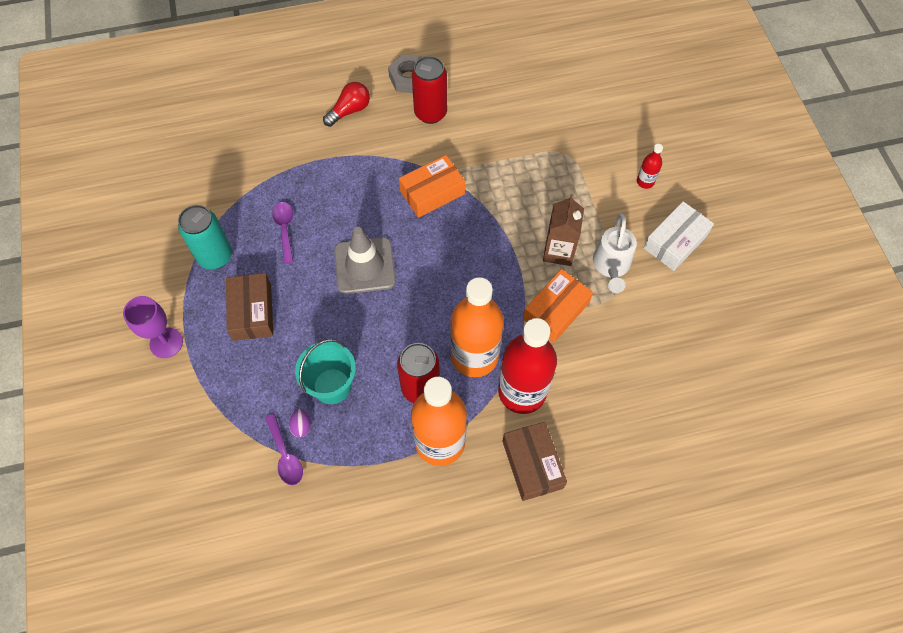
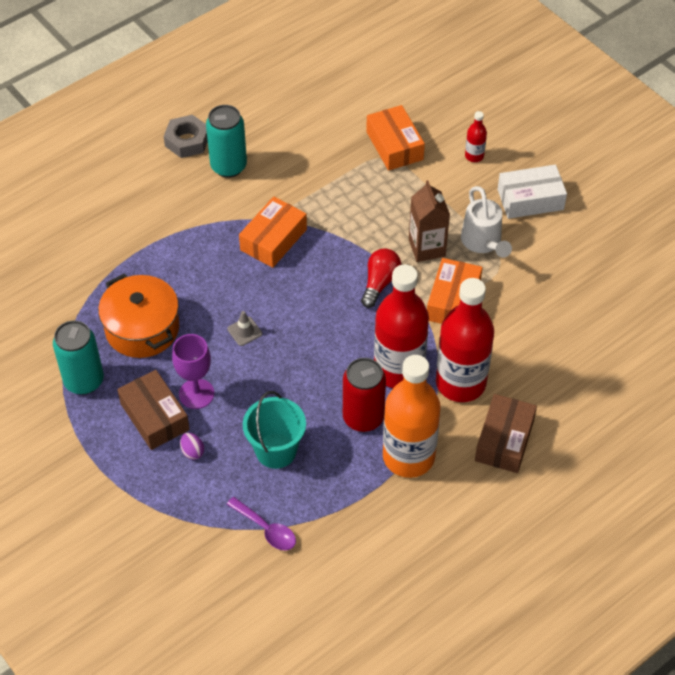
camera: 25 degrees left, 10 degrees down
purple goblet [123,296,183,358] -> purple goblet moved to [172,334,214,409]
purple spoon [272,202,293,264] -> orange pot [98,274,179,358]
purple egg [289,409,311,437] -> purple egg moved to [180,432,204,460]
red light bulb [323,82,370,127] -> red light bulb moved to [361,248,401,308]
grey traffic cone [334,227,396,294] -> grey traffic cone [227,311,262,346], size x0.43
red can [412,56,447,124] -> turquoise can [206,105,247,178]
orange bottle [450,277,504,377] -> red bottle [374,264,429,388]
brown box [503,422,567,501] -> brown box turned 60 degrees clockwise [475,394,537,473]
white box [644,201,714,271] -> white box turned 60 degrees clockwise [497,165,567,219]
none -> orange box [366,105,425,171]

